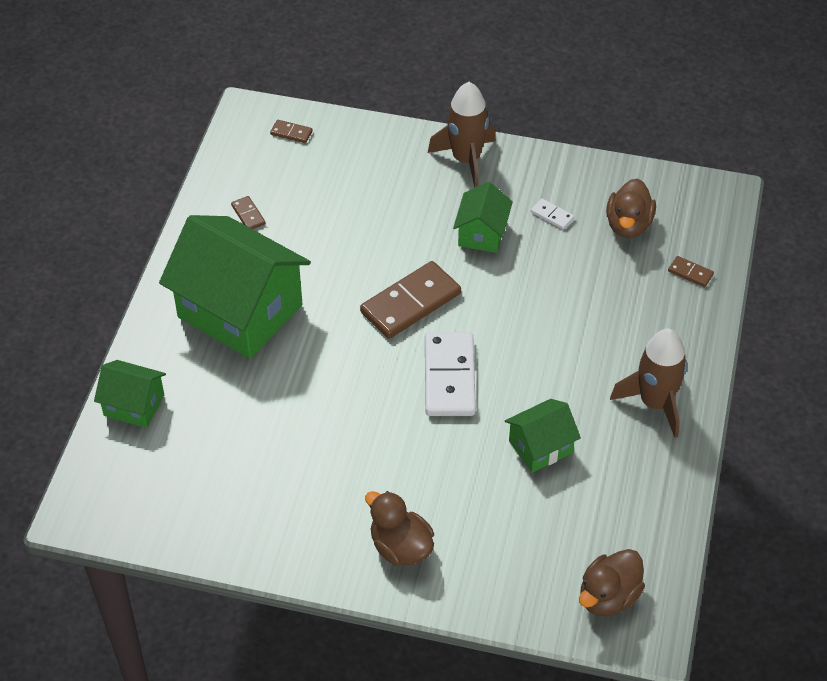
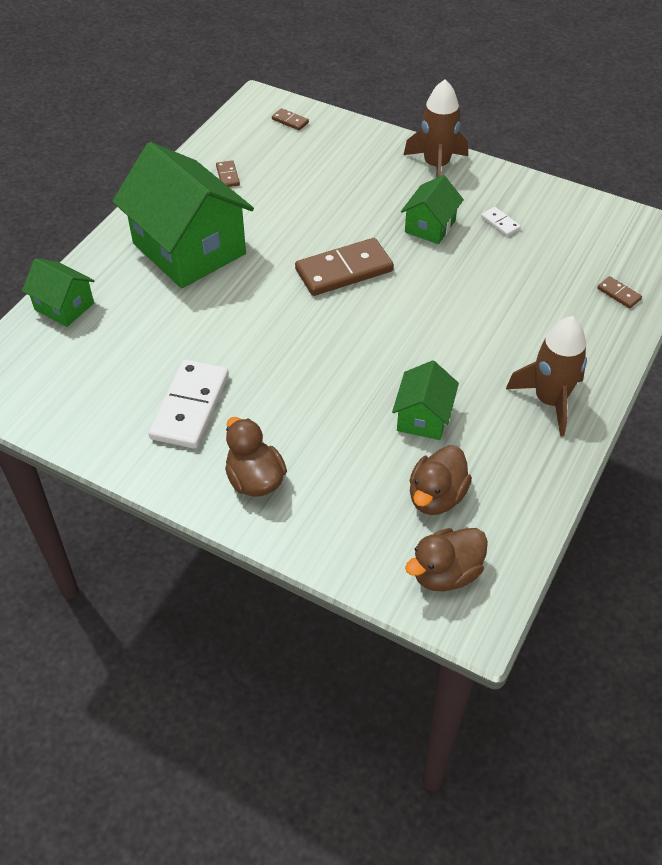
camera: 15 degrees right, 0 degrees up
white domino [425,332,476,416] -> white domino moved to [148,359,229,449]
green house [505,399,581,473] -> green house turned 60 degrees counterclockwise [392,360,459,440]
brown duck [606,178,656,238] -> brown duck moved to [409,445,472,515]

